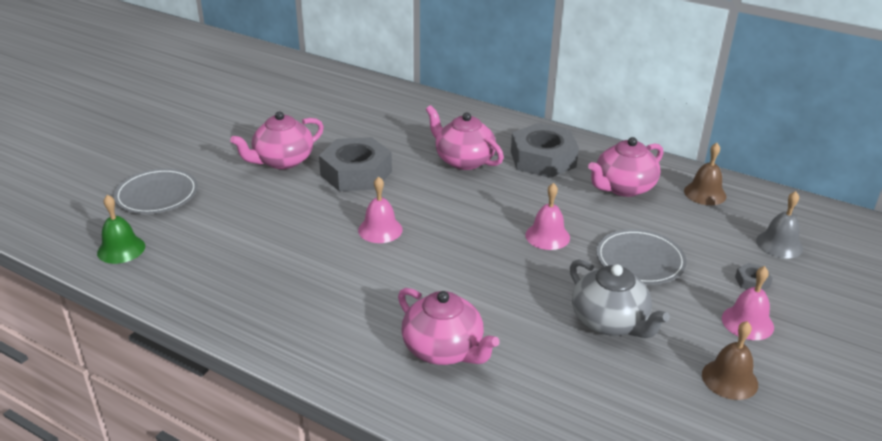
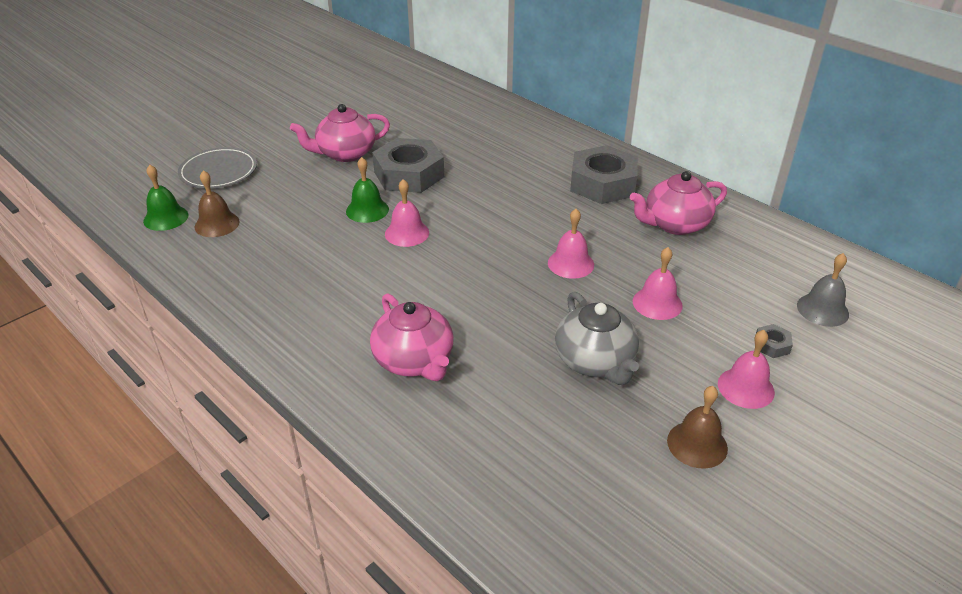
camera: 15 degrees right, 5 degrees up
pink teapot [426,105,504,170] -> none
grey plate [596,229,687,285] -> pink bell [633,247,683,320]
brown bell [684,143,726,205] -> brown bell moved to [194,170,240,237]
none -> green bell [346,157,389,223]

